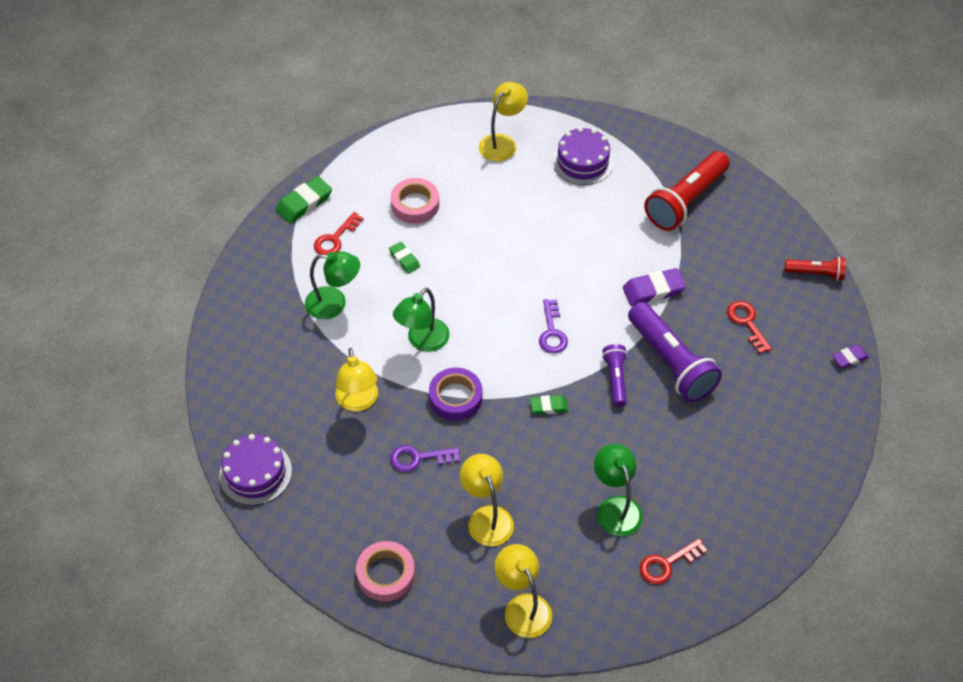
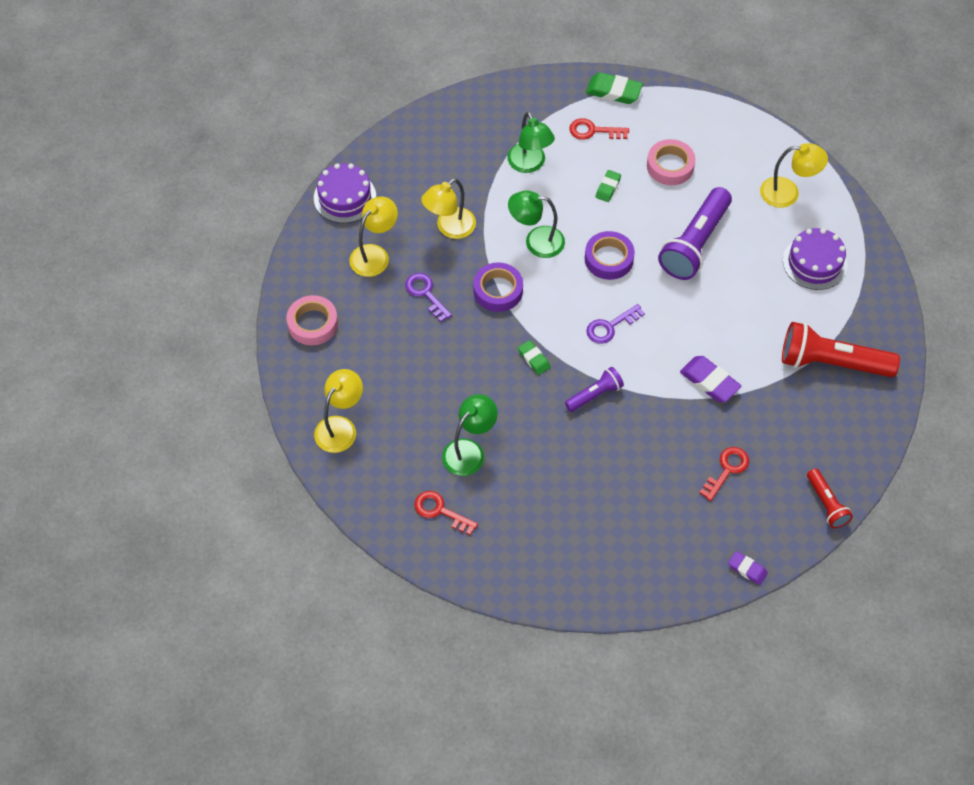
camera: 60 degrees right, 5 degrees up
yellow lamp [460,454,514,546] -> yellow lamp moved to [349,197,398,277]
purple flashlight [628,302,722,402] -> purple flashlight moved to [658,187,732,280]
none -> purple tape [585,231,635,280]

